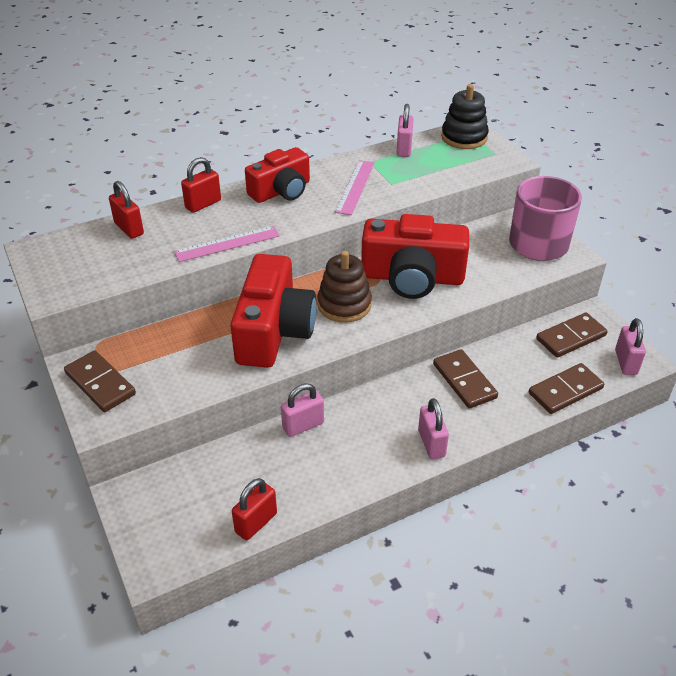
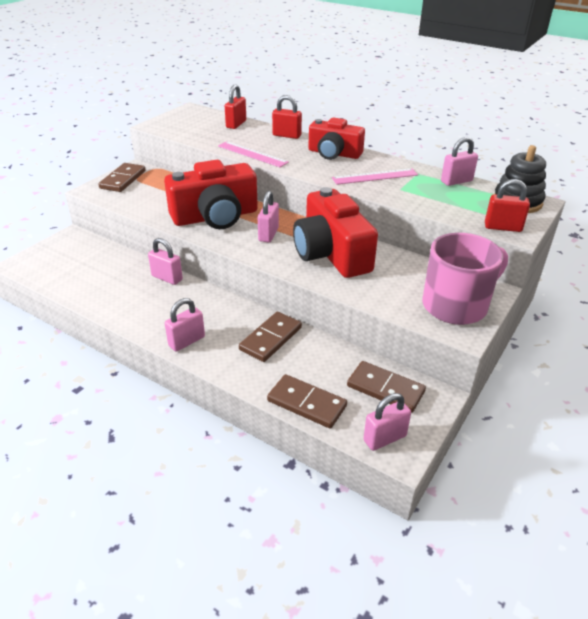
camera: 60 degrees right, 5 degrees down
red padlock [232,478,277,540] -> red padlock moved to [485,179,530,232]
brown stacking toy [317,251,372,323] -> pink padlock [258,191,279,243]

